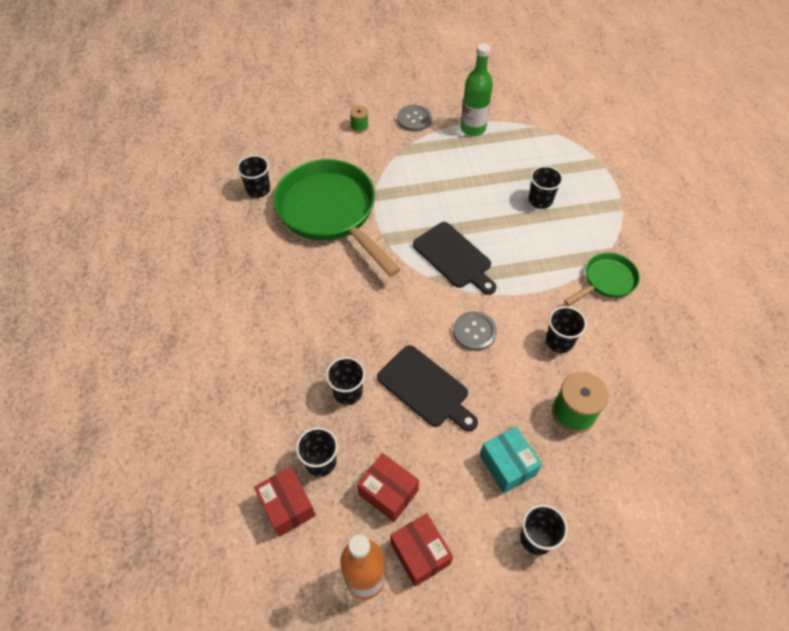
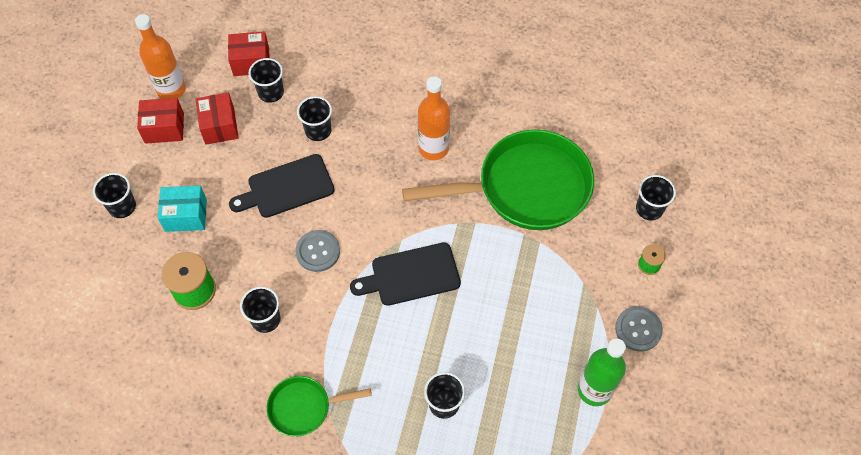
camera: 115 degrees right, 5 degrees up
black cup [237,155,270,198] -> black cup moved to [636,175,676,220]
red box [357,453,419,522] -> red box turned 75 degrees counterclockwise [196,93,239,145]
green pan [564,253,640,305] -> green pan turned 90 degrees clockwise [267,376,372,437]
none -> orange bottle [418,76,450,160]

